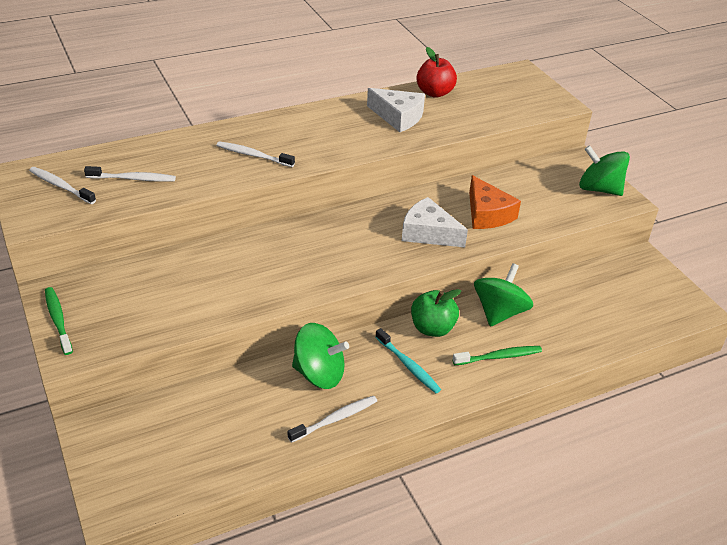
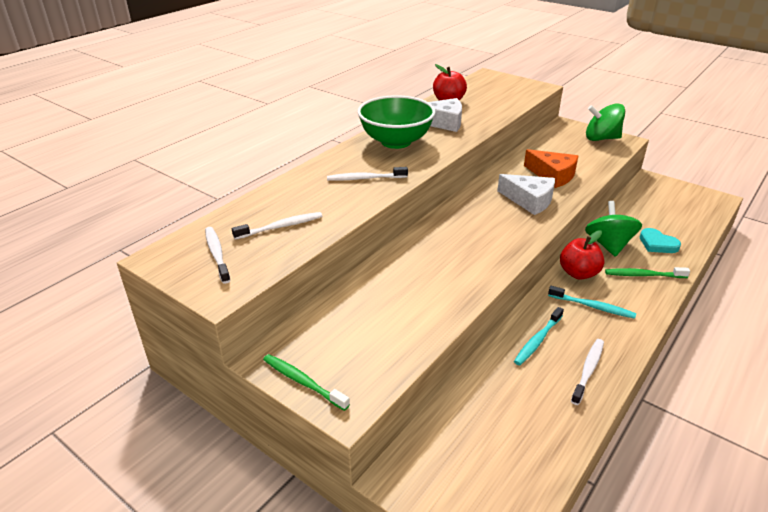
camera: 25 degrees left, 5 degrees down
white toothbrush [29,167,96,204] -> white toothbrush turned 60 degrees clockwise [205,227,231,284]
green spinning top [292,323,349,389] -> turquoise toothbrush [514,307,564,365]
white cheese [402,197,468,247] -> white cheese turned 150 degrees counterclockwise [497,174,555,215]
green apple [411,289,461,337] -> red apple [560,230,604,280]
green toothbrush [453,346,542,365] -> green toothbrush turned 135 degrees counterclockwise [605,267,690,278]
none -> green bowl [357,95,436,149]
none -> turquoise heart [640,228,681,253]

